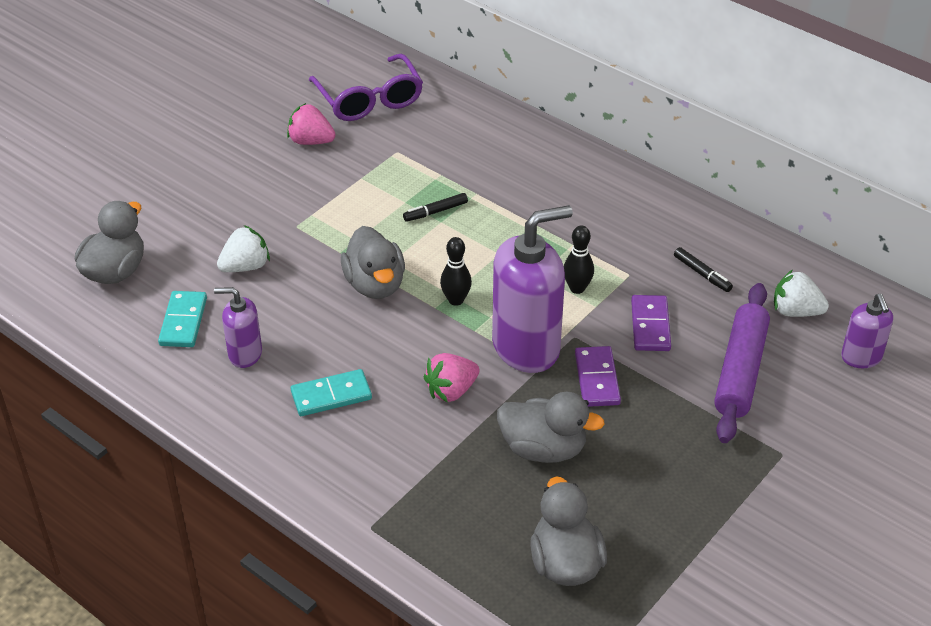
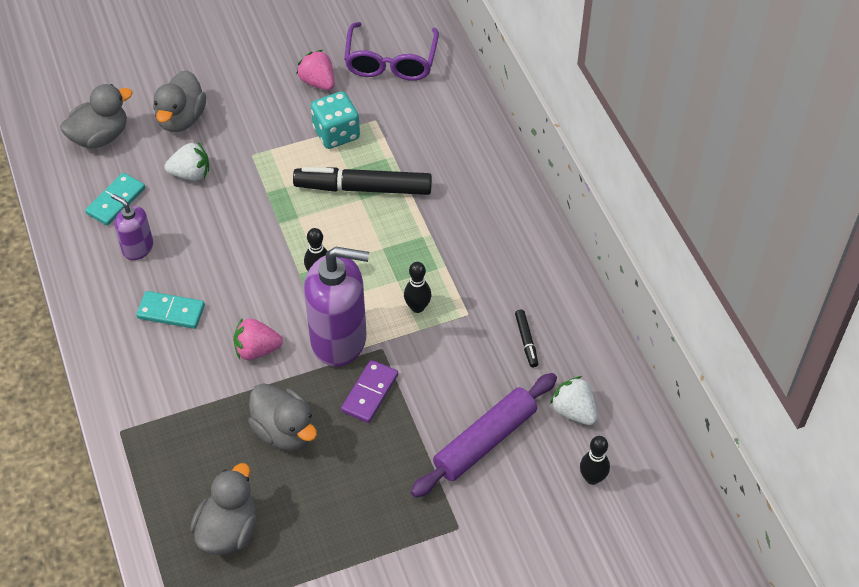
camera: 30 degrees right, 10 degrees up
grey duck [341,226,405,299] -> grey duck moved to [153,70,206,132]
black marker [403,193,468,222] -> black marker [293,167,432,195], size x2.27
purple domino [631,295,671,351] -> none
purple soap dispenser [841,294,893,368] -> black bowling pin [580,436,610,485]
none -> turquoise dice [311,91,360,149]

